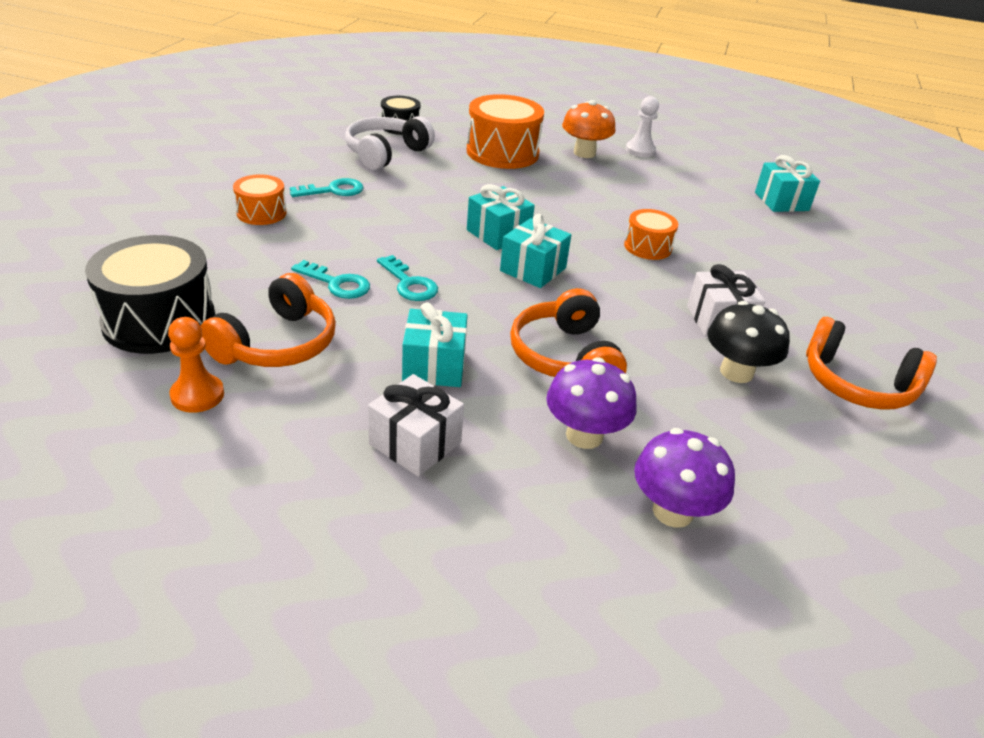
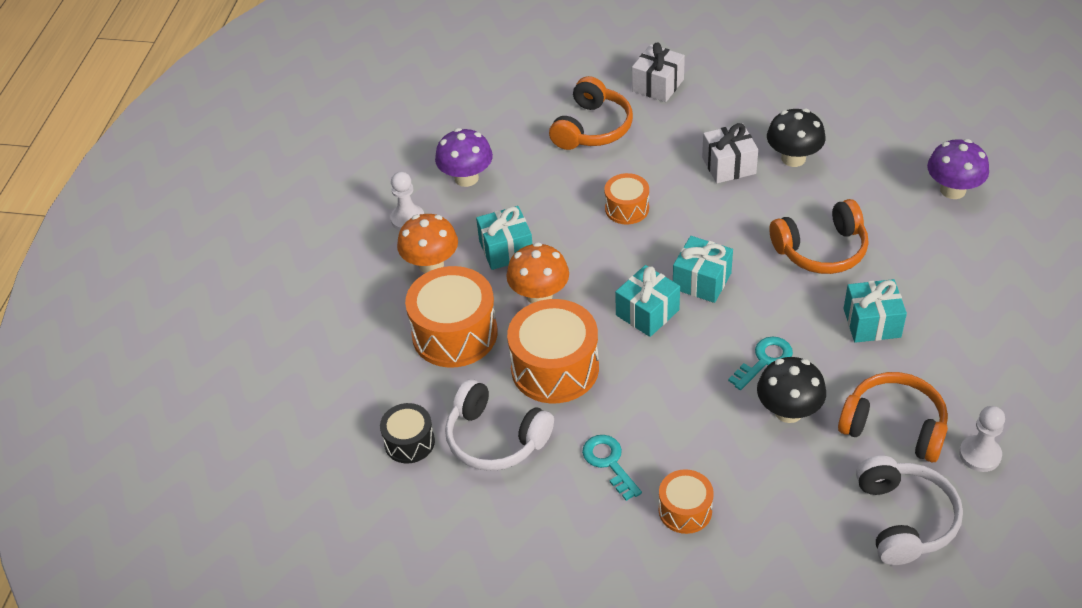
camera: 90 degrees left, 10 degrees up
black drum [85,235,215,354] -> white headphones [856,456,963,565]
orange pawn [168,317,224,413] -> white pawn [959,406,1005,472]
turquoise key [291,260,370,299] -> black mushroom [757,357,826,423]
white gift [368,374,464,477] -> white gift moved to [632,43,685,102]
purple mushroom [546,357,637,449] -> purple mushroom moved to [435,128,493,187]
turquoise gift [755,155,820,212] -> turquoise gift moved to [476,206,532,270]
orange headphones [806,317,937,410] -> orange headphones moved to [549,76,633,150]
none -> orange mushroom [506,242,569,304]
none -> orange drum [507,299,599,403]

